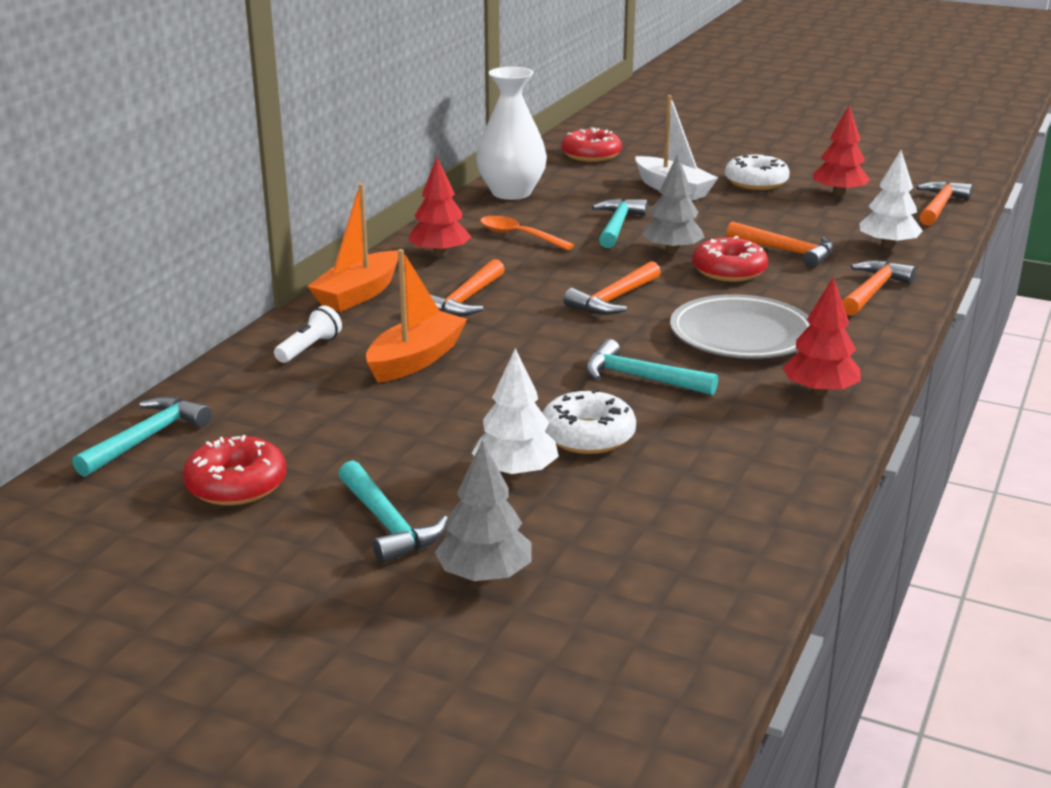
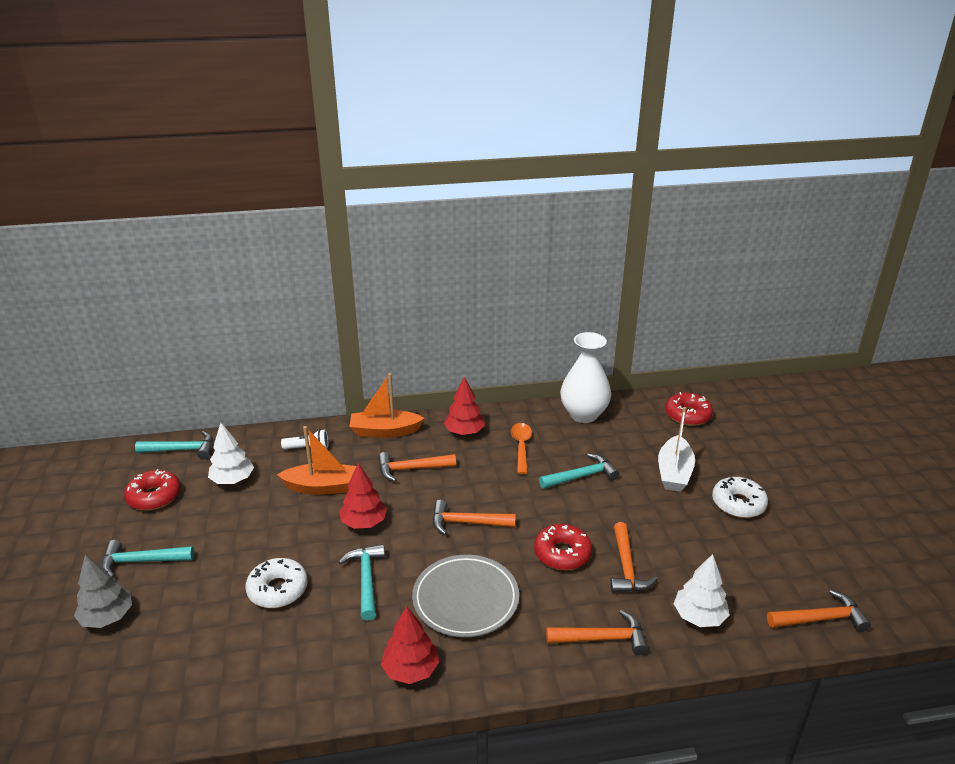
camera: 55 degrees right, 5 degrees up
turquoise hammer [338,460,448,564] -> turquoise hammer turned 60 degrees clockwise [101,540,194,578]
white tree [472,348,559,478] -> white tree moved to [208,423,254,484]
grey tree [641,154,705,254] -> none
red tree [813,105,870,196] -> red tree moved to [339,463,387,529]

